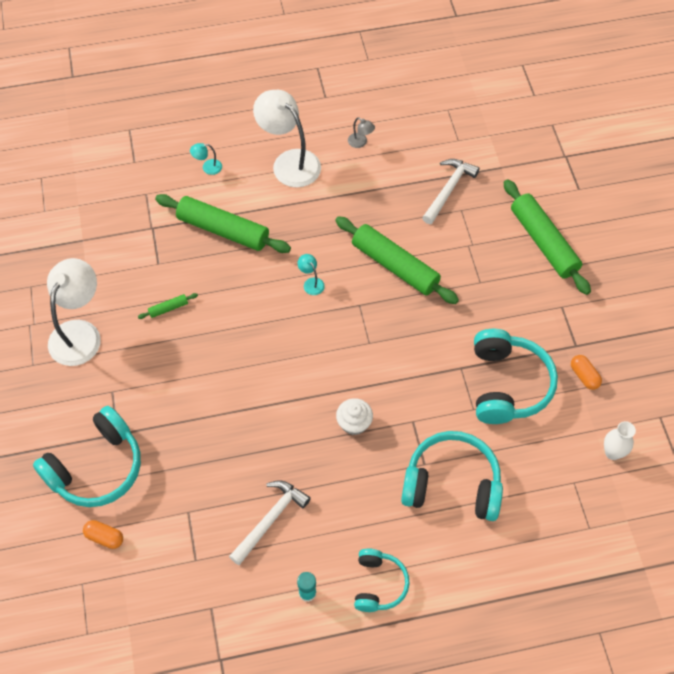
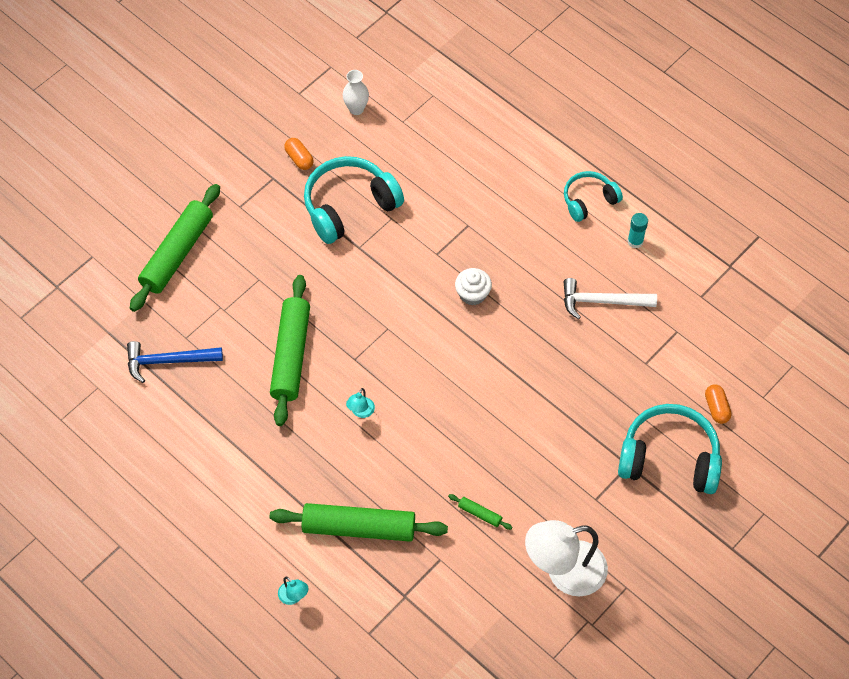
camera: 125 degrees left, 0 degrees up
green rolling pin [155,194,291,253] -> green rolling pin turned 75 degrees counterclockwise [270,503,448,542]
white lamp [253,90,321,188] -> none
grey lamp [348,117,375,148] -> none
turquoise headphones [401,431,503,521] -> none
white hammer [422,159,479,224] -> blue hammer [127,341,223,383]
orange capsule [571,355,602,390] -> orange capsule turned 60 degrees counterclockwise [284,138,314,170]

